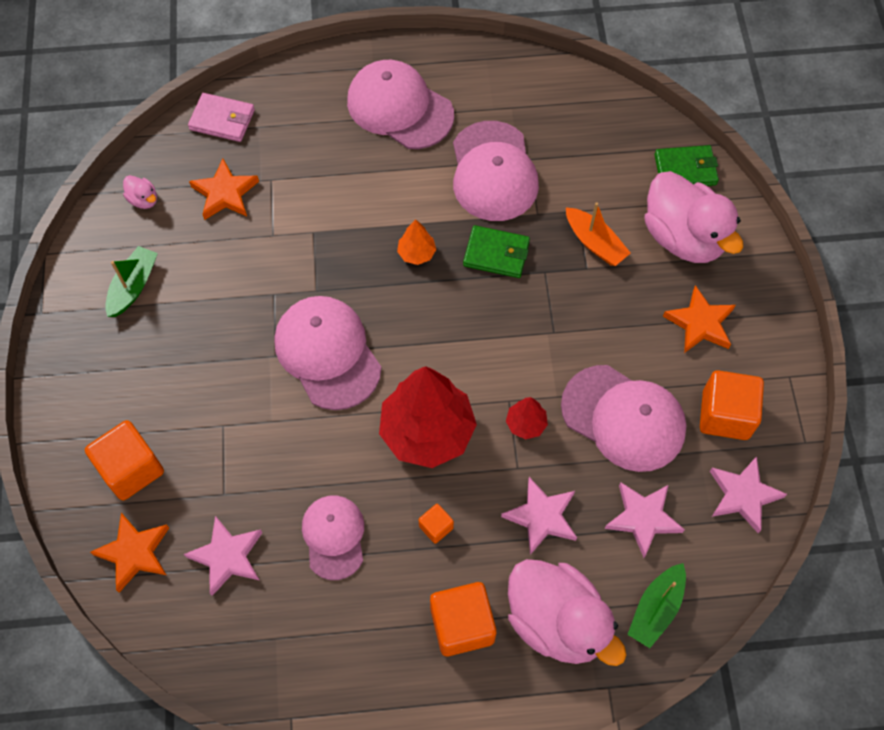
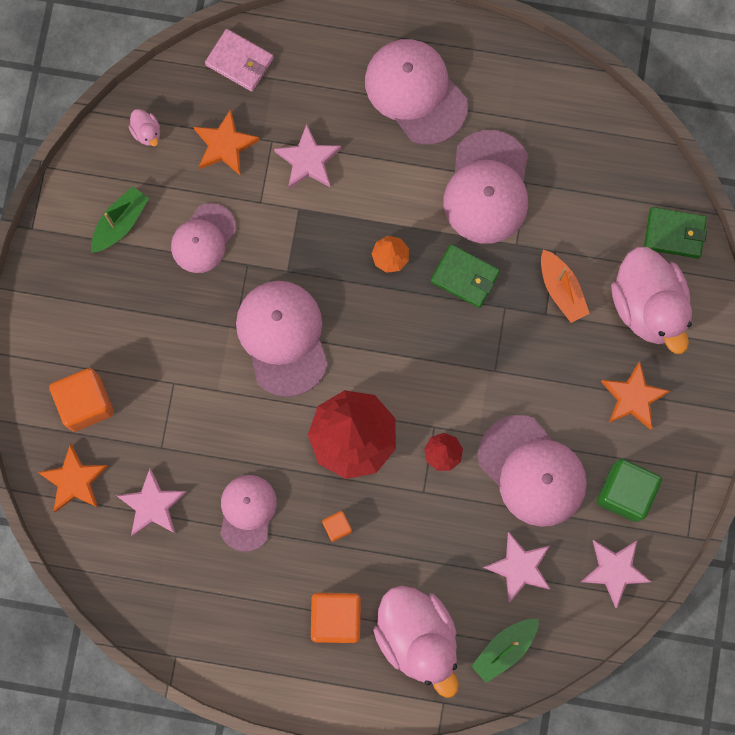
camera: 15 degrees right, 15 degrees up
pink star [501,477,577,555] -> pink star moved to [274,124,341,189]
orange cube [700,370,764,440] -> green cube [597,459,662,522]
none -> pink cap [171,203,236,273]

